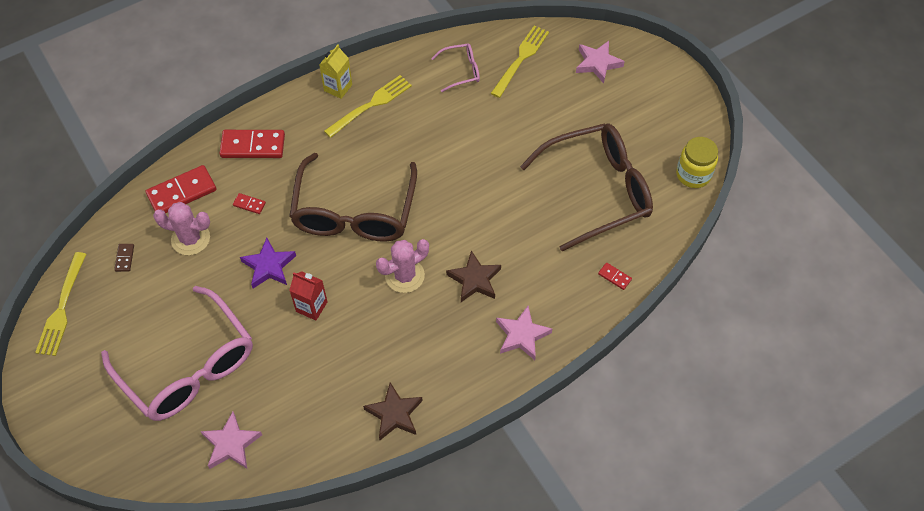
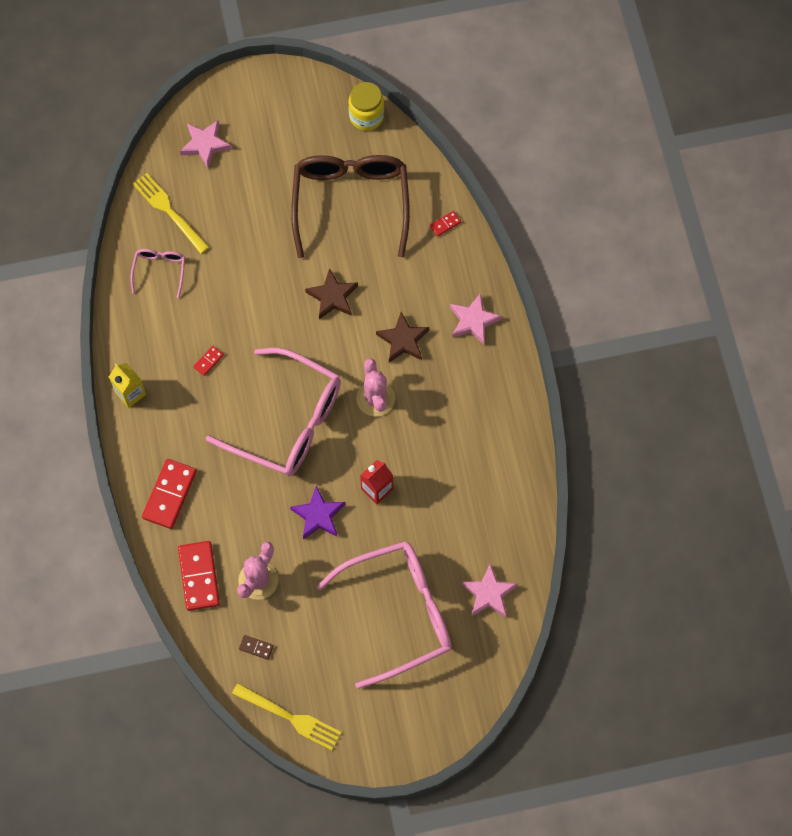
camera: 70 degrees left, 10 degrees up
red domino [233,193,266,214] -> red domino moved to [193,346,224,376]
brown glasses [289,153,417,241] -> pink glasses [206,348,341,476]
yellow fork [324,75,412,138] -> none
brown star [363,382,423,440] -> brown star moved to [305,269,358,319]

